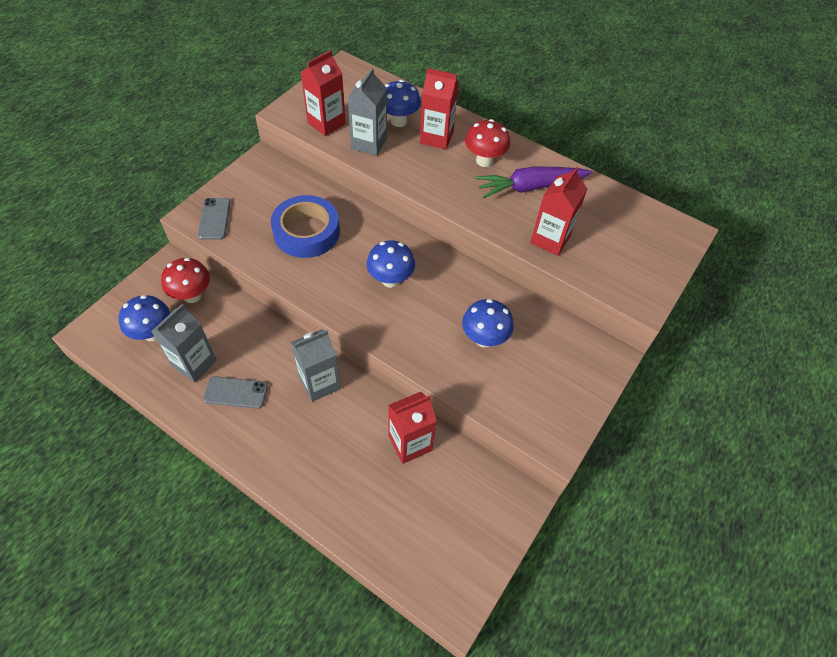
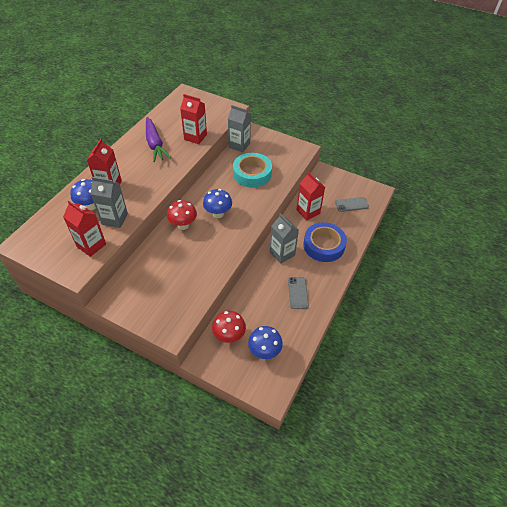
camera: 95 degrees left, 5 degrees down
grey carton [151,304,217,382] -> grey carton moved to [228,105,251,152]
grey phone [198,198,230,240] -> grey phone moved to [335,197,369,212]
blue tape [271,195,340,258] -> blue tape moved to [303,222,347,262]
blue mushroom [462,299,514,348] -> turquoise tape [233,153,272,188]
red mushroom [465,119,510,167] -> red mushroom moved to [167,200,197,230]

